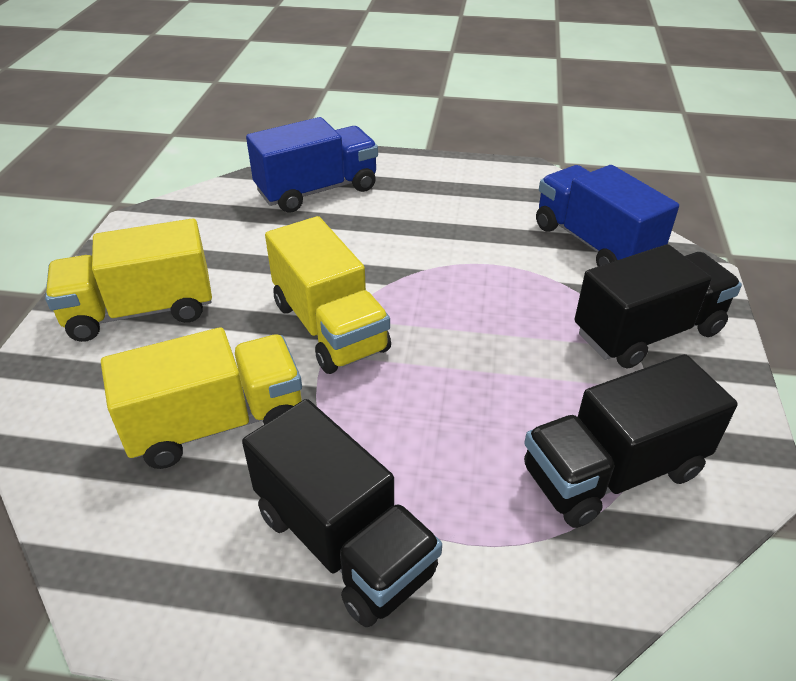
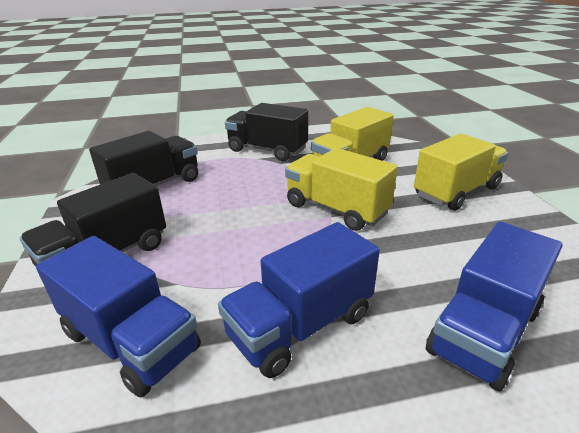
camera: 160 degrees right, 10 degrees down
none -> blue truck [218,222,380,378]

